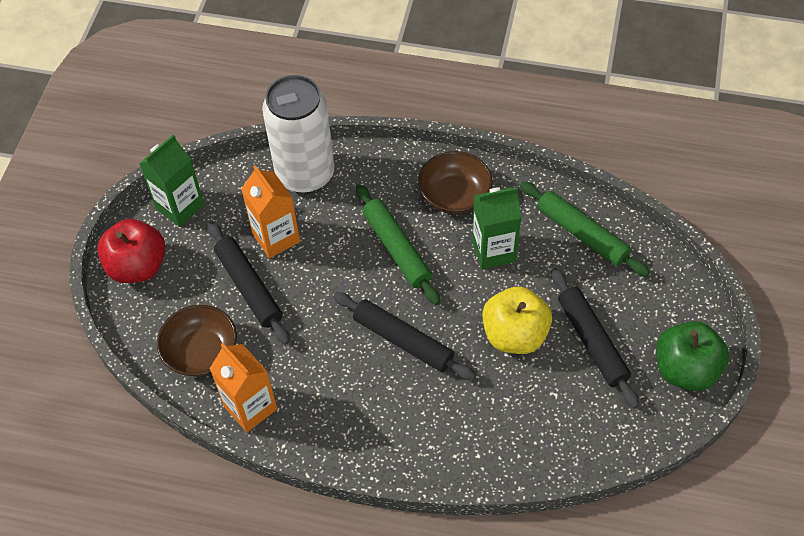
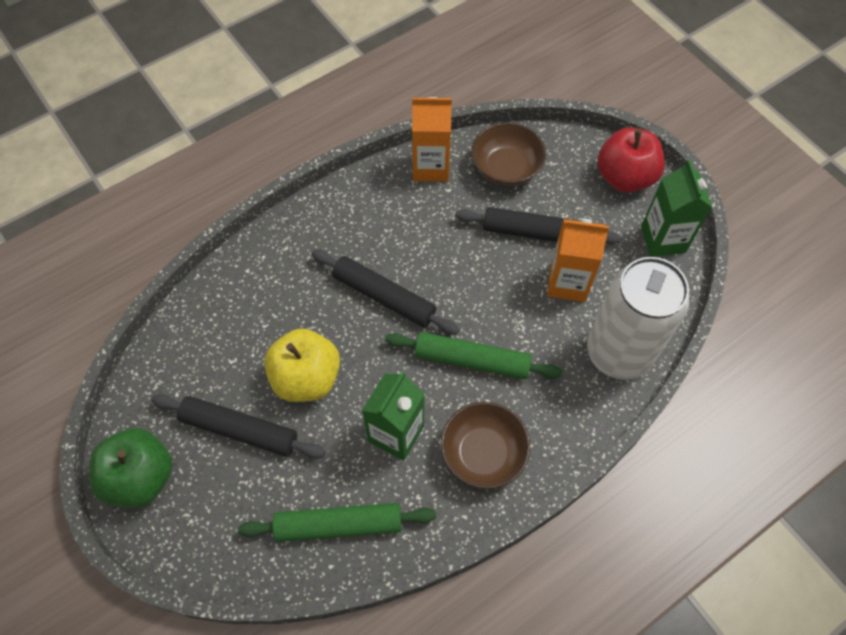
camera: 130 degrees right, 5 degrees up
black rolling pin [333,292,476,381] -> black rolling pin turned 45 degrees clockwise [312,250,459,335]

